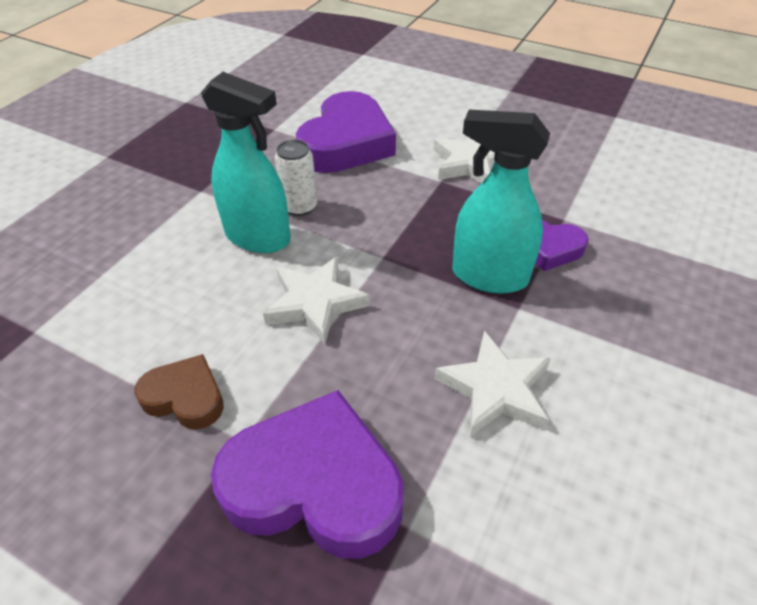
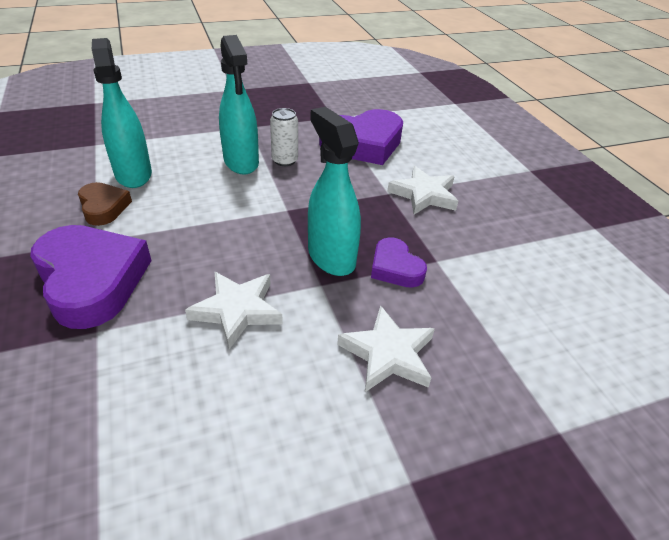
camera: 40 degrees right, 5 degrees down
white star [263,257,369,344] -> white star moved to [337,305,435,392]
none -> turquoise spray bottle [92,38,152,188]

